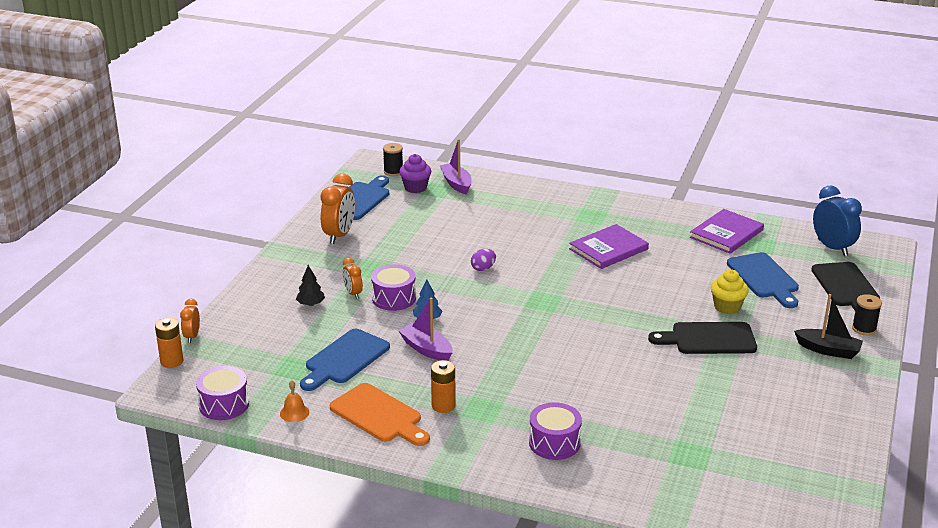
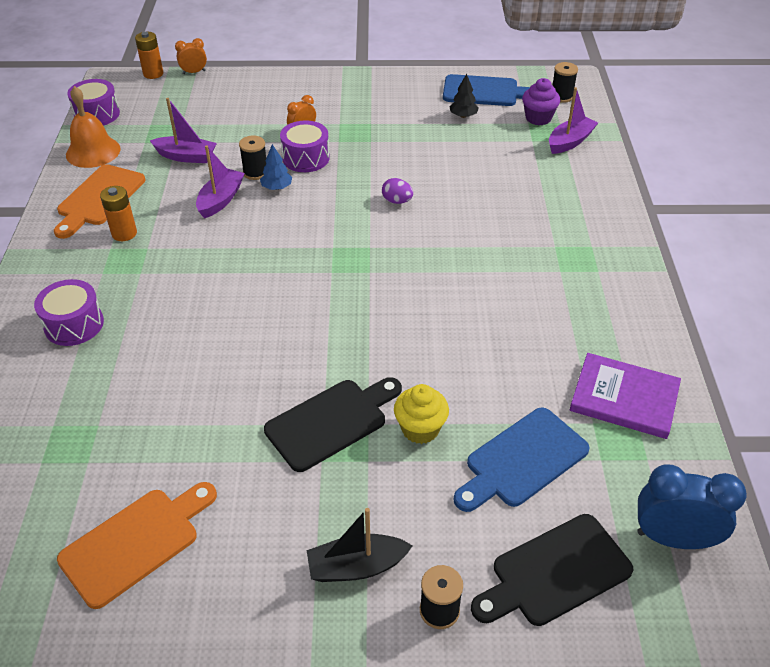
camera: 70 degrees right, 15 degrees up
orange bell [280,380,309,422] -> orange bell [66,86,121,168], size x1.94
black tree [296,265,325,306] -> black tree moved to [449,74,479,118]
blue cutting board [300,329,390,391] -> purple boat [150,98,217,163]
orange clock [320,173,355,244] -> none
purple book [569,224,649,269] -> none
black cutting board [648,322,757,354] -> black cutting board turned 75 degrees clockwise [264,377,402,472]
black boat [794,294,863,359] -> black boat turned 75 degrees clockwise [307,508,413,582]
blue clock [813,185,862,256] -> blue clock turned 120 degrees counterclockwise [637,465,747,549]
none -> orange cutting board [57,482,217,609]
none -> black spool [239,135,266,180]

